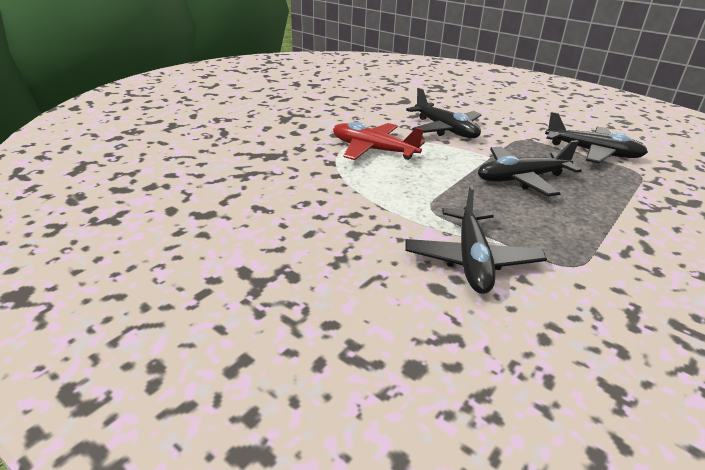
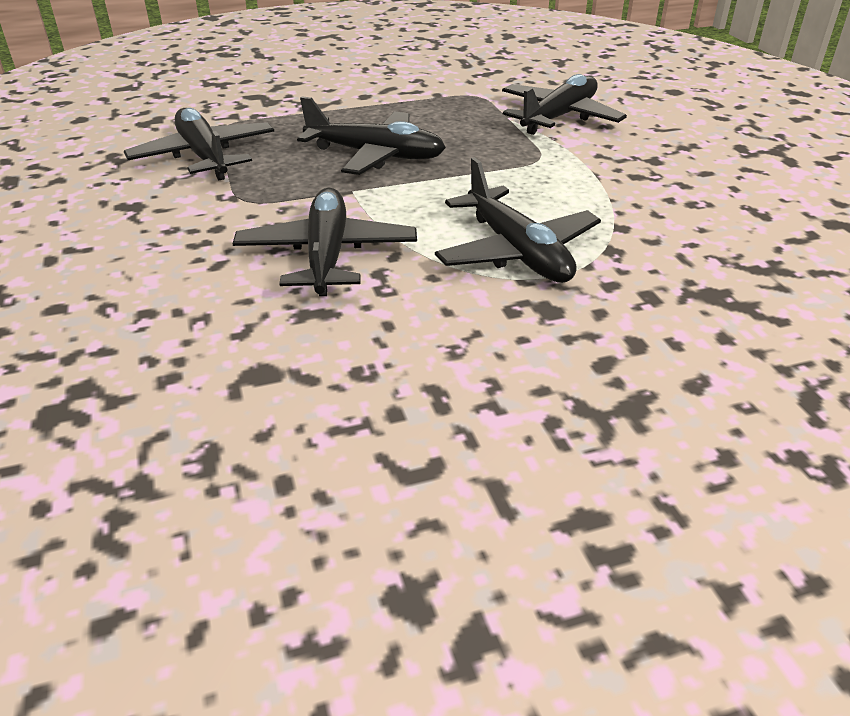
camera: 145 degrees left, 5 degrees up
red plane [333,122,425,160] -> black plane [435,157,601,283]

